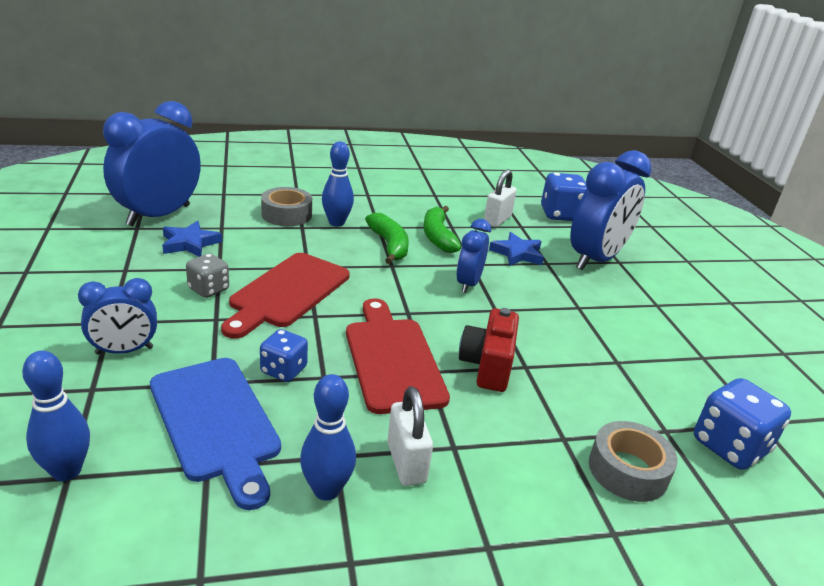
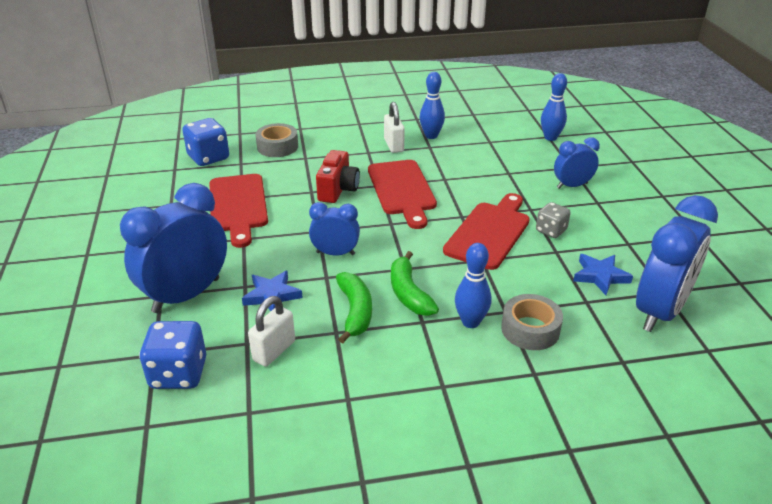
camera: 175 degrees left, 5 degrees up
blue cutting board [150,358,281,510] -> none
blue dice [260,329,308,382] -> none
blue clock [456,219,491,293] -> blue clock turned 105 degrees counterclockwise [309,202,360,256]
none -> red cutting board [210,174,268,248]

